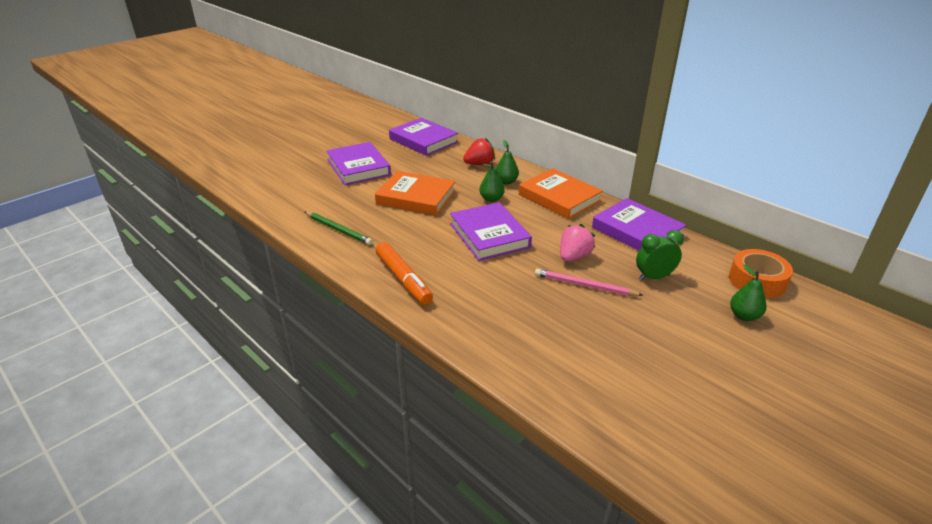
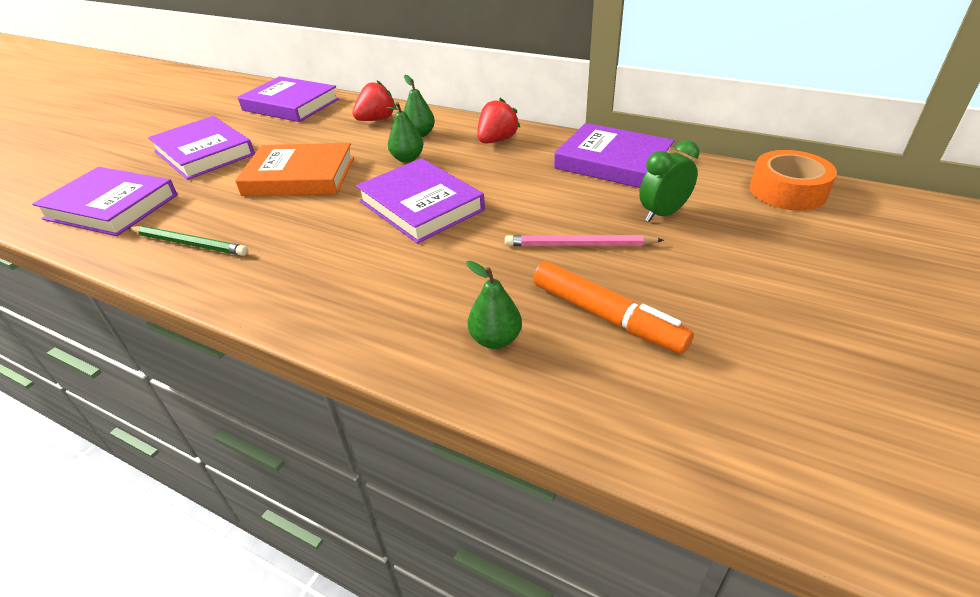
camera: 15 degrees left, 5 degrees up
orange marker [376,242,433,305] -> orange marker moved to [533,262,694,354]
orange book [519,168,603,219] -> red strawberry [477,98,520,144]
pink strawberry [560,224,595,262] -> none
green pear [730,265,766,321] -> green pear moved to [466,261,522,349]
none -> purple book [32,167,177,236]

